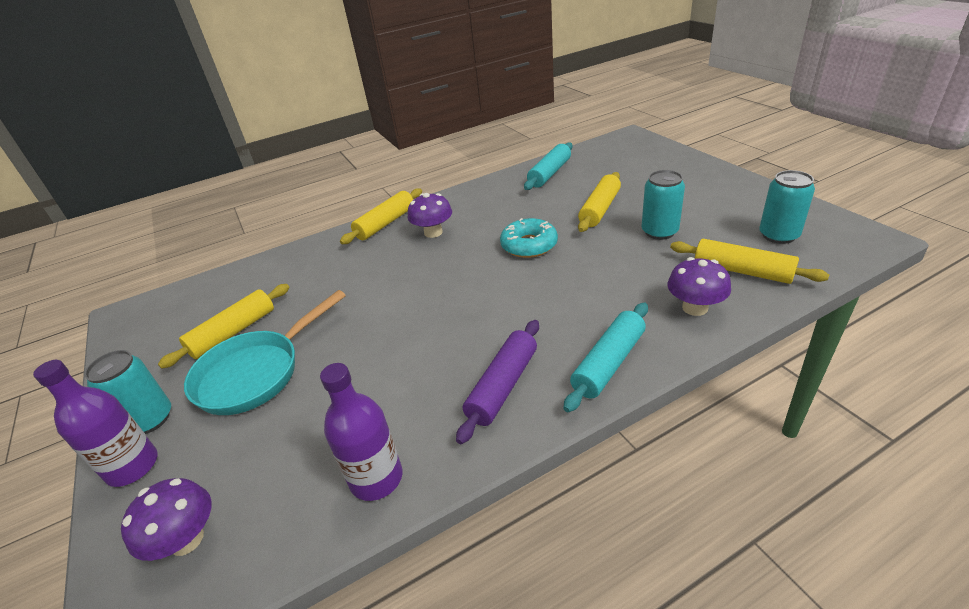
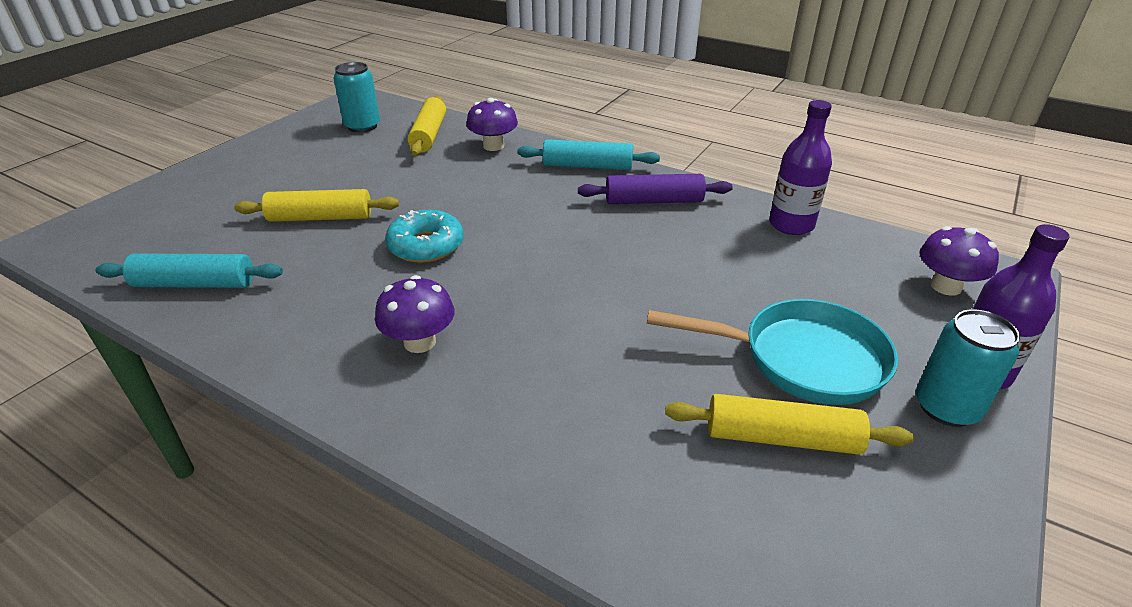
camera: 125 degrees left, 0 degrees up
yellow rolling pin [340,188,422,244] -> none
turquoise can [642,170,685,240] -> none

